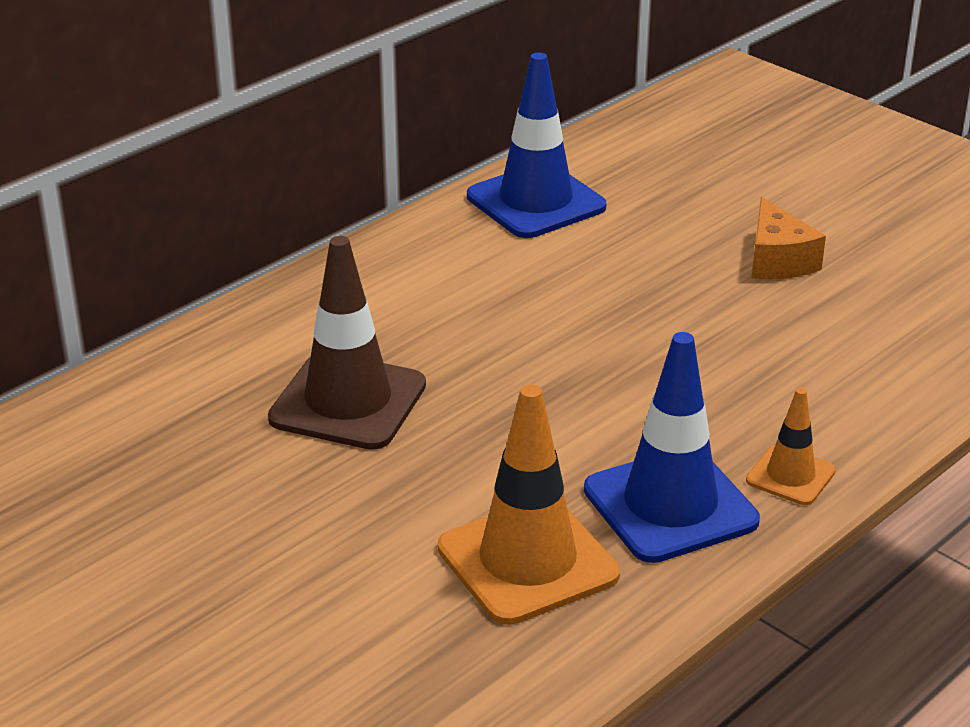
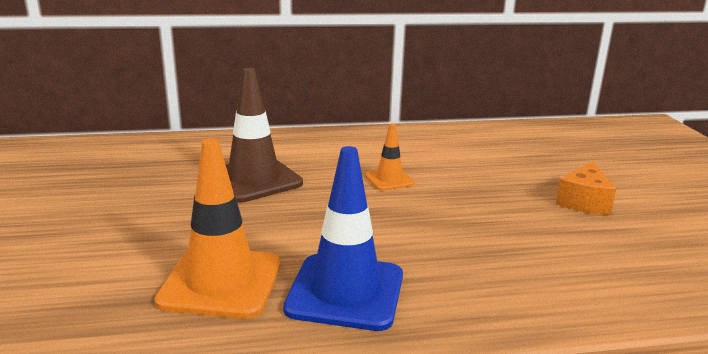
camera: 35 degrees right, 10 degrees down
blue traffic cone [467,52,606,238] -> none
orange traffic cone [746,388,836,505] -> orange traffic cone moved to [365,123,415,191]

